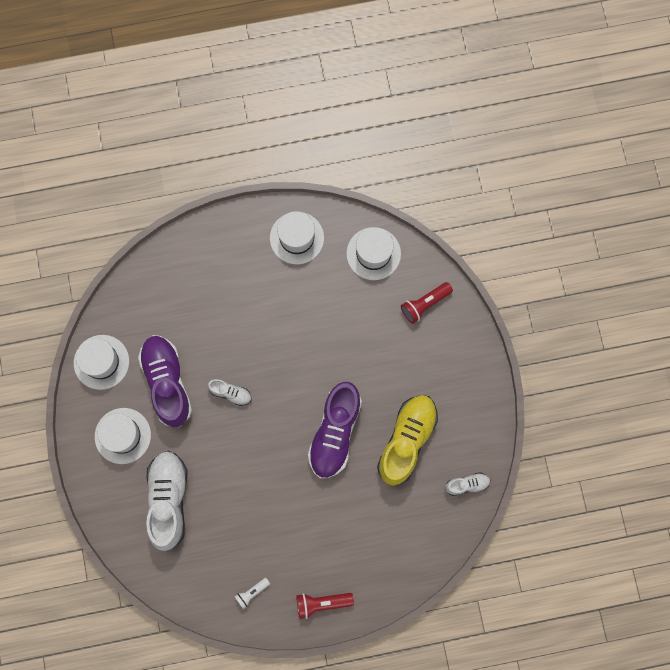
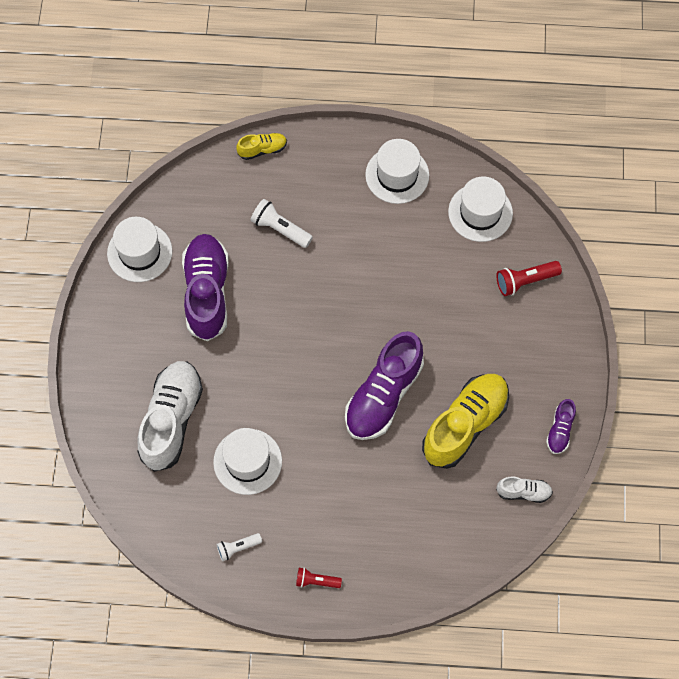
camera: 15 degrees right, 10 degrees down
white hat [95,408,151,464] -> white hat moved to [213,428,282,495]
white shoe [207,379,252,406] -> none
red flashlight [296,593,354,619] -> red flashlight [296,568,342,588], size x0.65
none -> yellow shoe [236,133,287,160]
none -> white flashlight [250,199,313,248]
none -> purple shoe [546,399,576,454]

